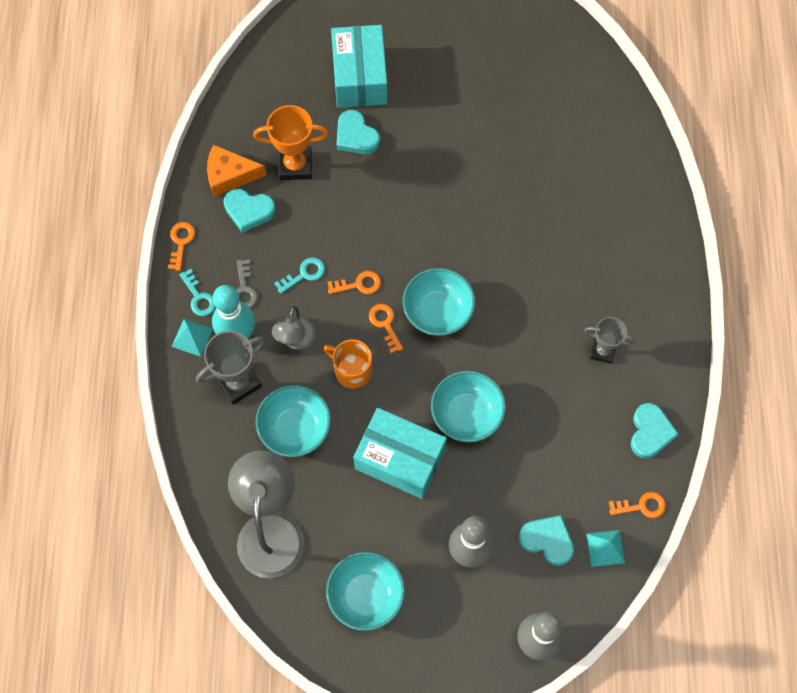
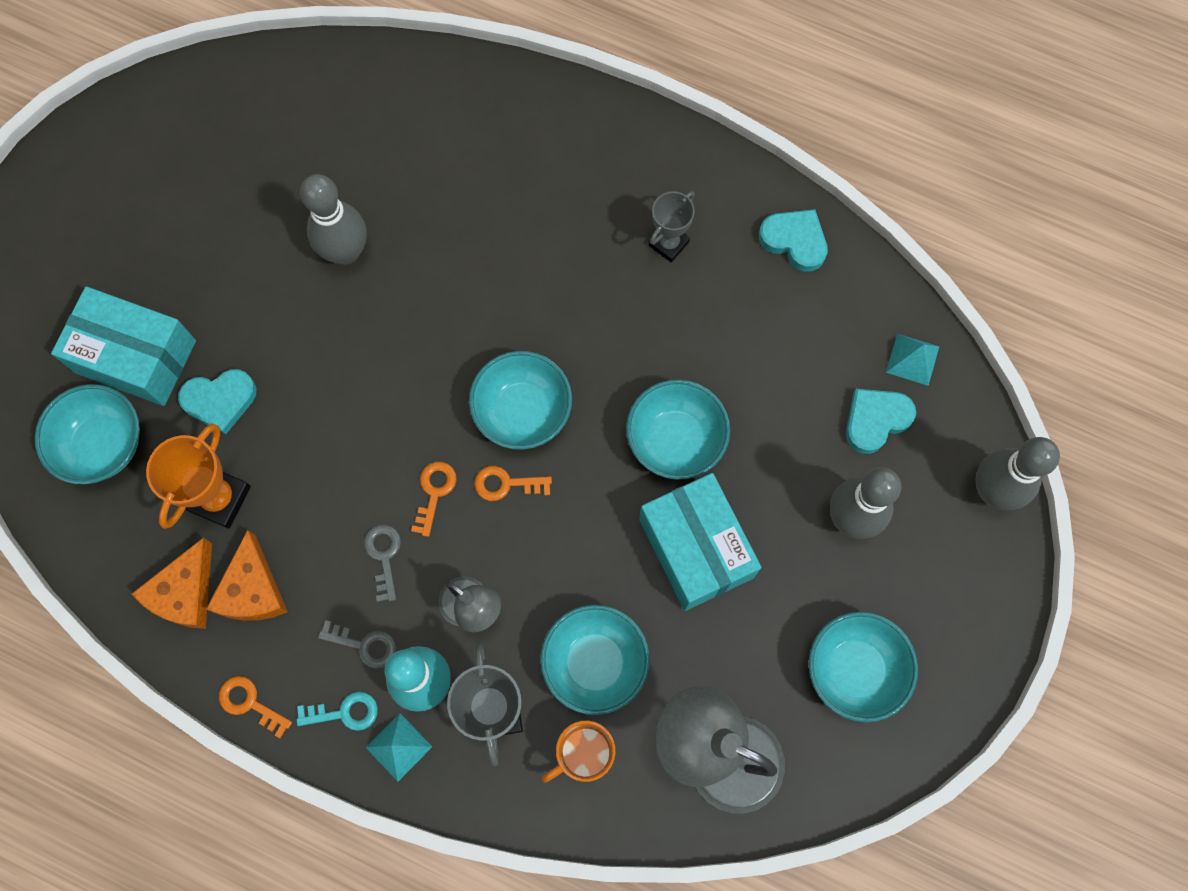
camera: 65 degrees left, 5 degrees up
turquoise heart [224,189,276,233] -> orange cheese [206,530,288,621]
turquoise key [274,257,325,294] -> grey key [364,524,401,602]
orange mug [323,339,372,388] -> orange mug moved to [542,721,615,783]
turquoise box [353,408,447,499] -> turquoise box turned 75 degrees counterclockwise [639,473,762,611]
orange key [609,492,666,518] -> none
none -> turquoise bowl [35,384,140,484]
none -> grey bowling pin [300,174,367,265]

